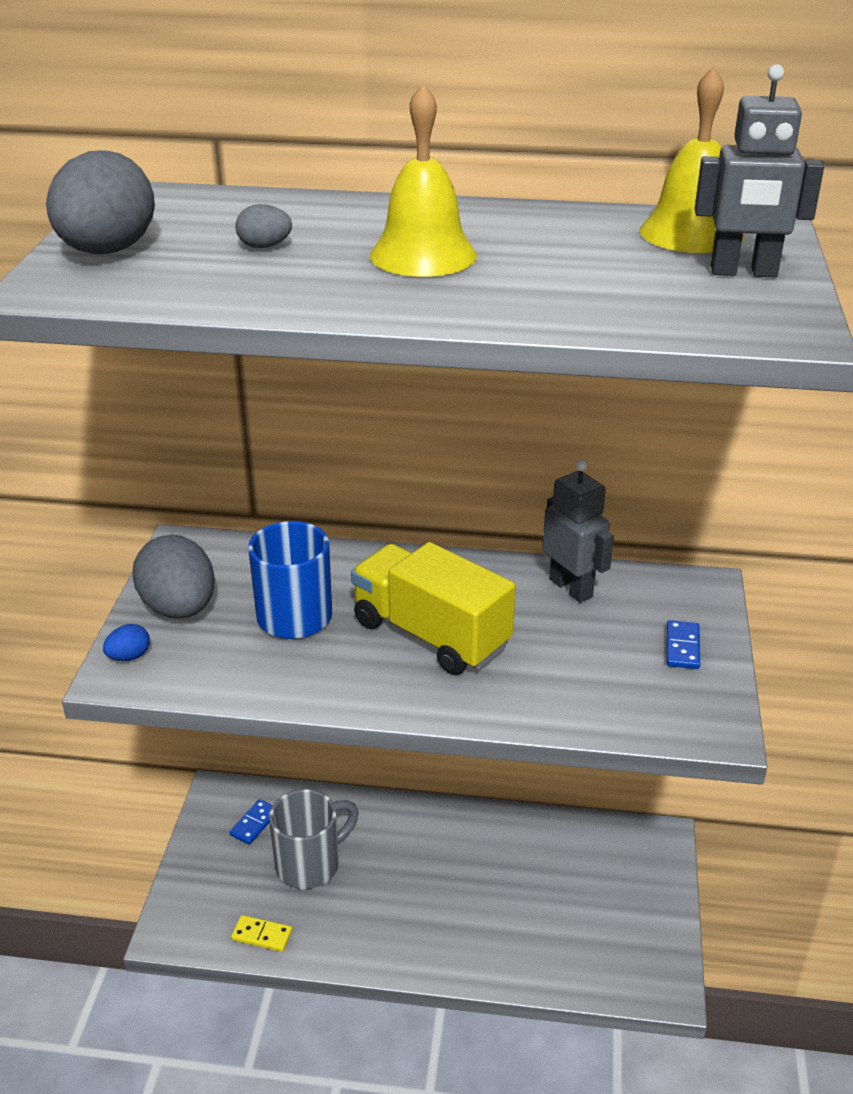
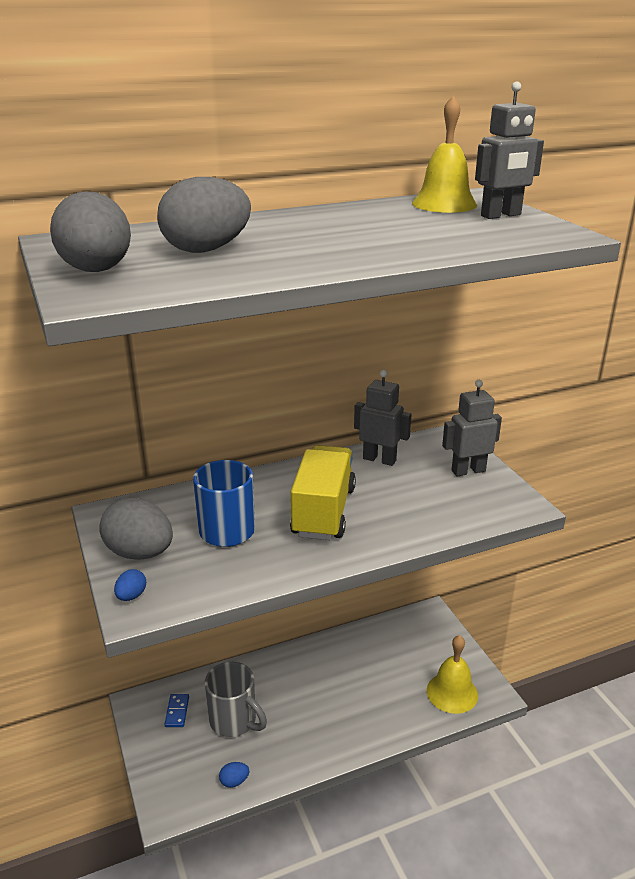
camera: 30 degrees left, 5 degrees down
yellow domino [231,915,292,952] -> blue egg [219,762,249,788]
grey egg [235,204,292,248] -> grey egg [157,177,251,253], size x2.27
grey mug [269,789,358,889] -> grey mug turned 105 degrees clockwise [205,662,267,737]
yellow truck [351,542,516,675] -> yellow truck turned 90 degrees clockwise [290,445,356,540]
yellow bell [370,84,477,277] -> yellow bell moved to [427,635,478,714]
blue domino [666,620,700,669] -> grey robot [442,380,502,476]

